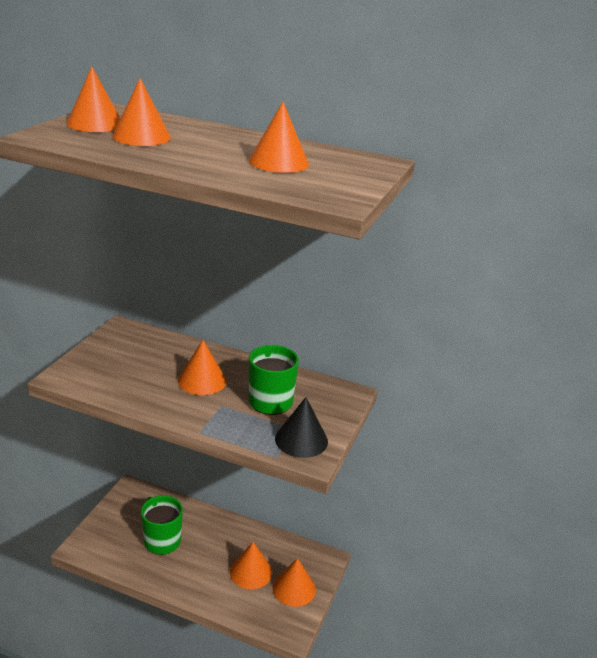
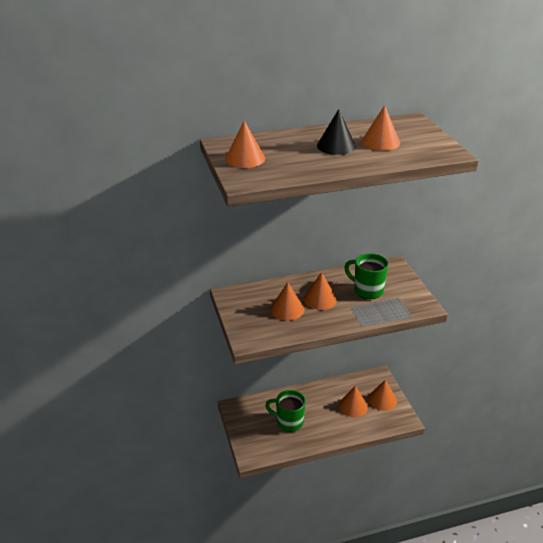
camera: 35 degrees left, 5 degrees up
orange cone [112,78,171,146] -> orange cone moved to [270,282,304,321]
black cone [275,397,328,458] -> black cone moved to [317,109,356,155]

